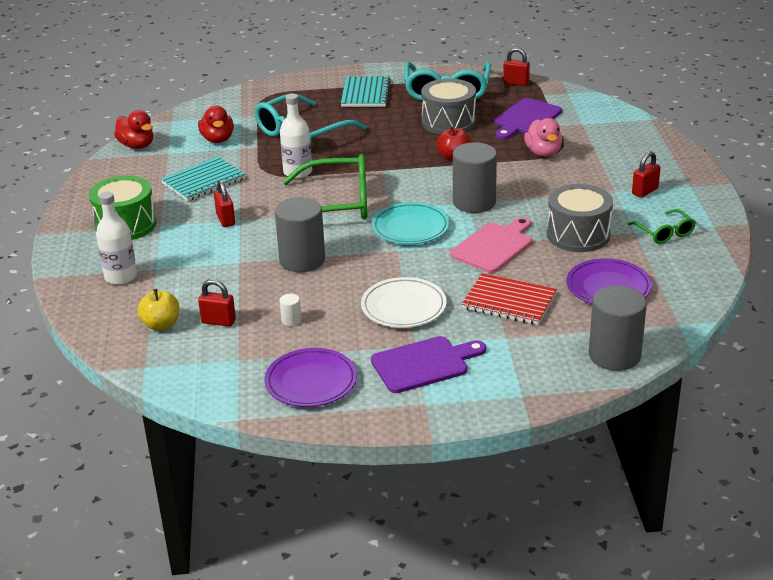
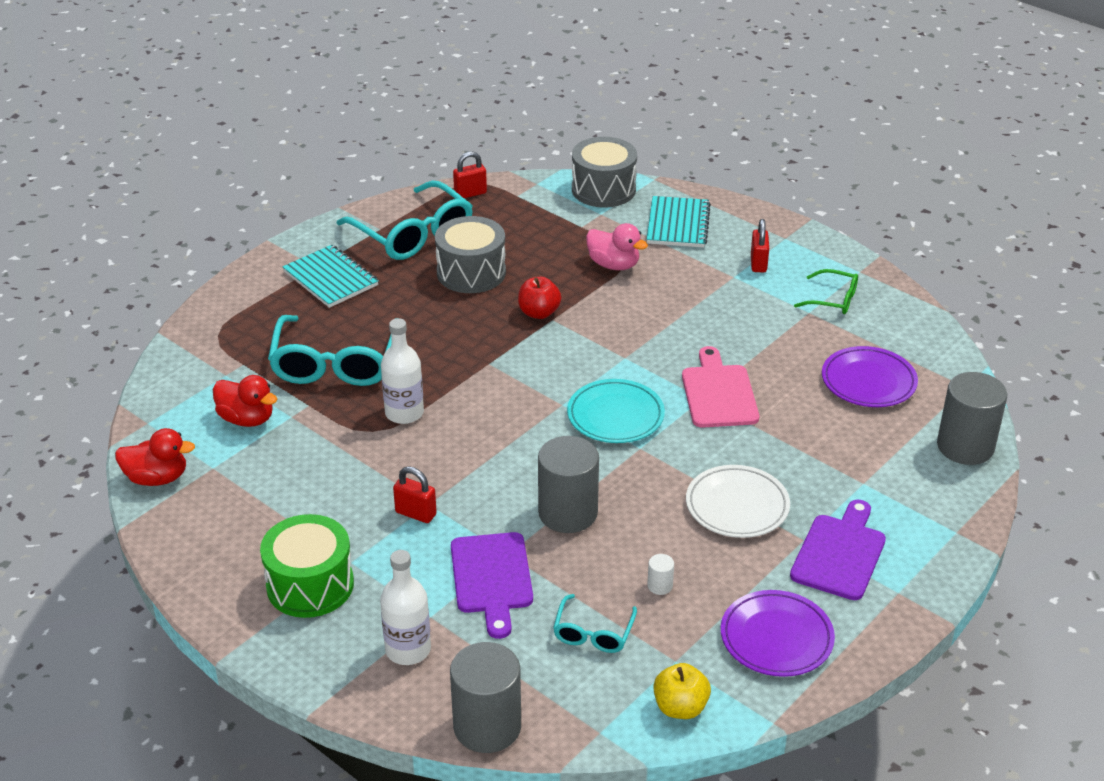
camera: 45 degrees left, 5 degrees up
yellow apple [137,289,179,331] -> yellow apple moved to [653,663,711,719]
turquoise notebook [161,157,245,201] -> turquoise notebook moved to [646,196,711,248]
red padlock [198,279,236,327] -> turquoise glasses [553,594,637,653]
green glasses [282,154,368,219] -> none
grey cylinder [453,142,497,213] -> grey cylinder moved to [450,642,521,753]
red notebook [462,273,557,325] -> none
purple cutting board [494,98,562,139] -> purple cutting board moved to [451,532,533,639]
grey drum [547,184,613,252] -> grey drum moved to [572,137,637,207]

